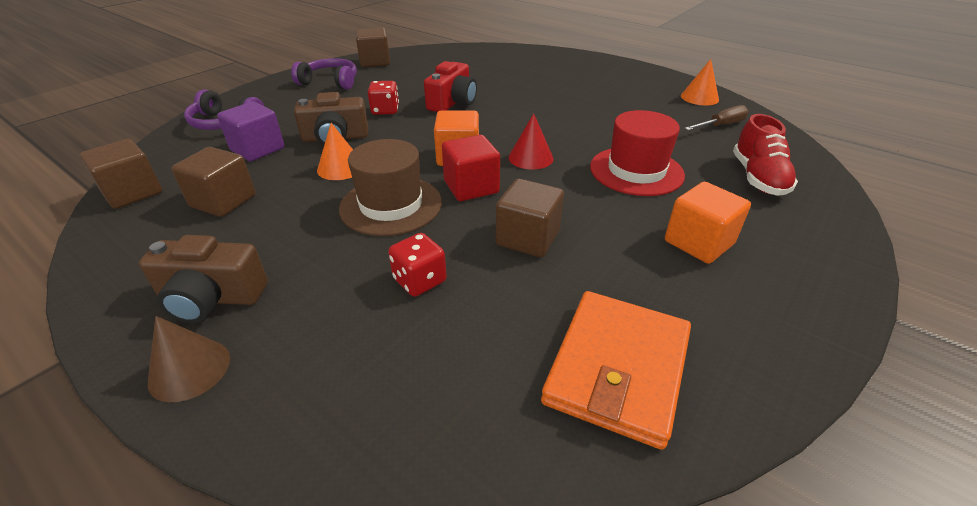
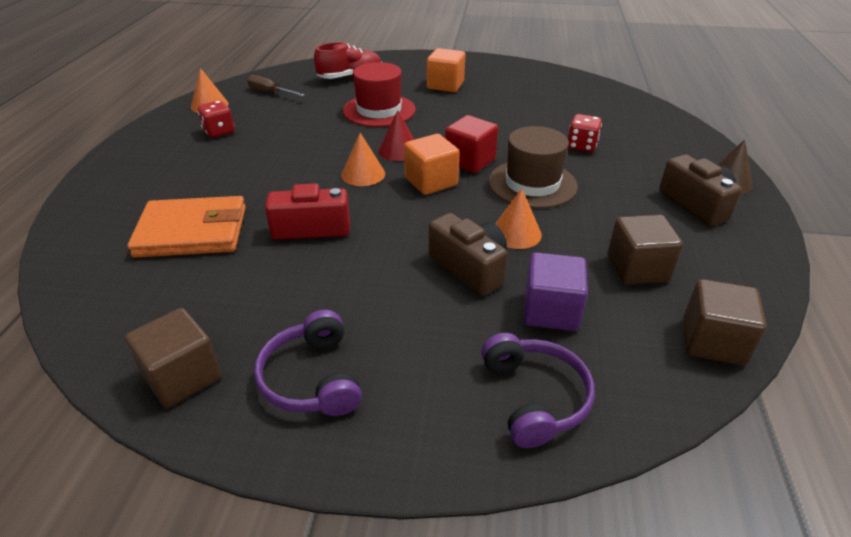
camera: 120 degrees left, 0 degrees up
red dice [368,81,399,115] -> red dice moved to [197,101,234,138]
brown cube [496,179,564,257] -> none
orange wallet [541,291,691,450] -> orange wallet moved to [127,196,246,258]
none -> orange cone [341,133,385,186]

